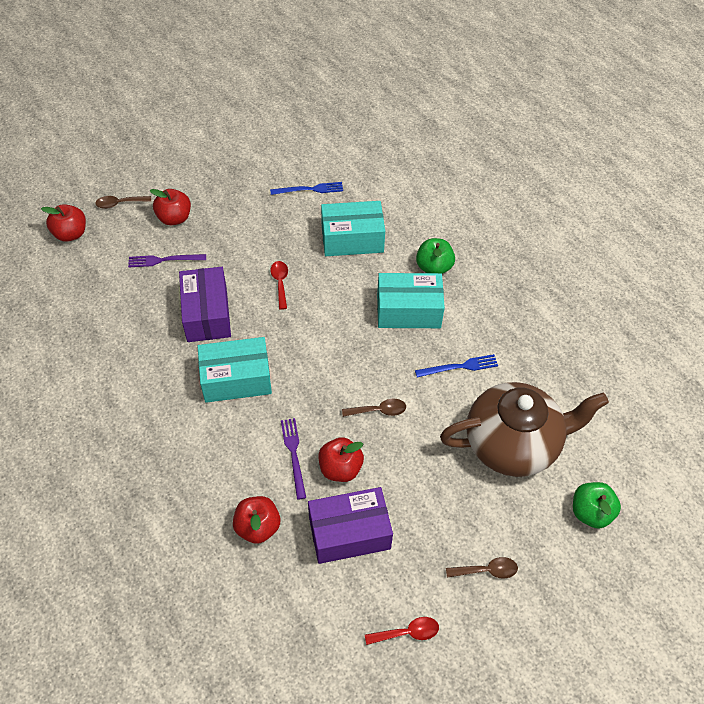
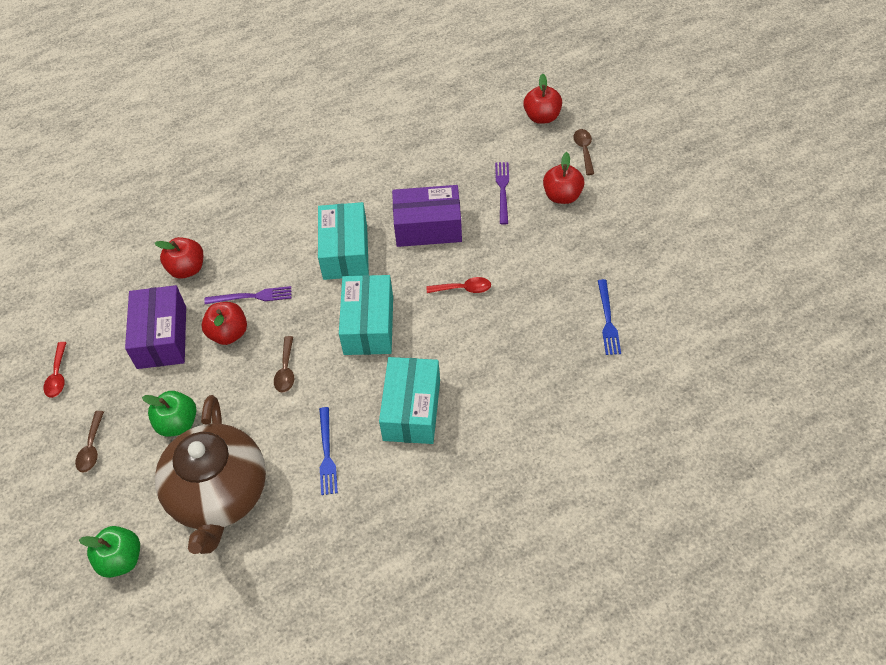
camera: 100 degrees right, 0 degrees up
turquoise box [321,201,385,256] -> turquoise box moved to [339,275,393,355]
green apple [416,238,455,274] -> green apple moved to [142,391,197,437]

